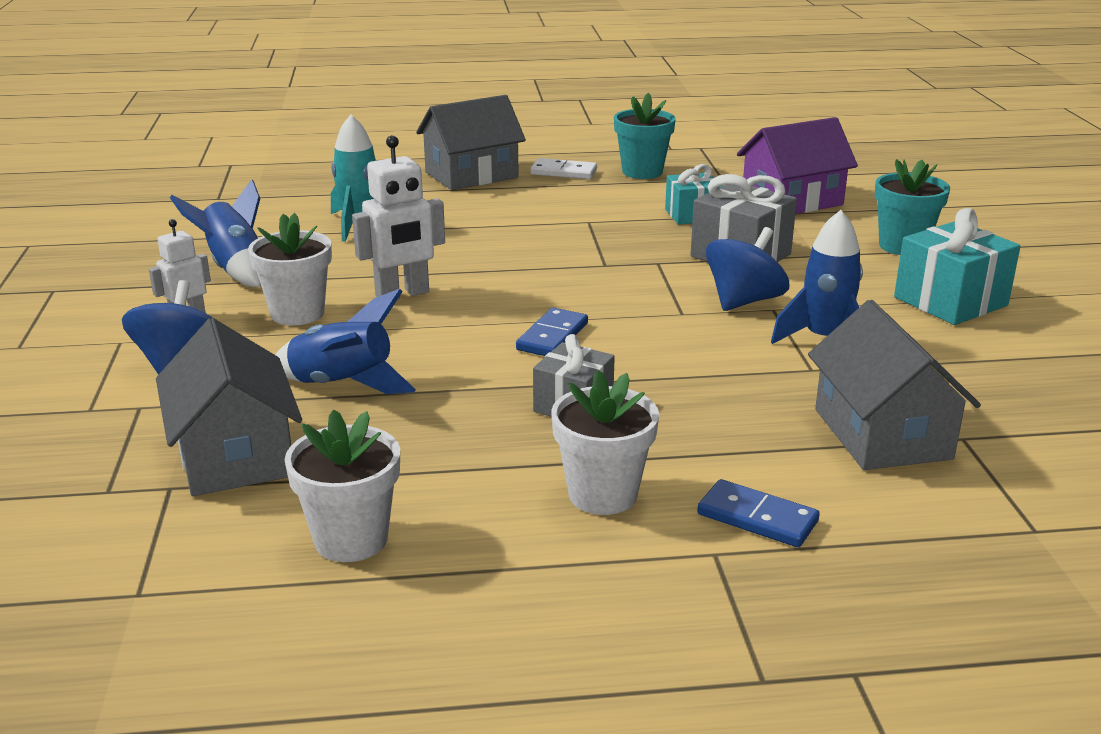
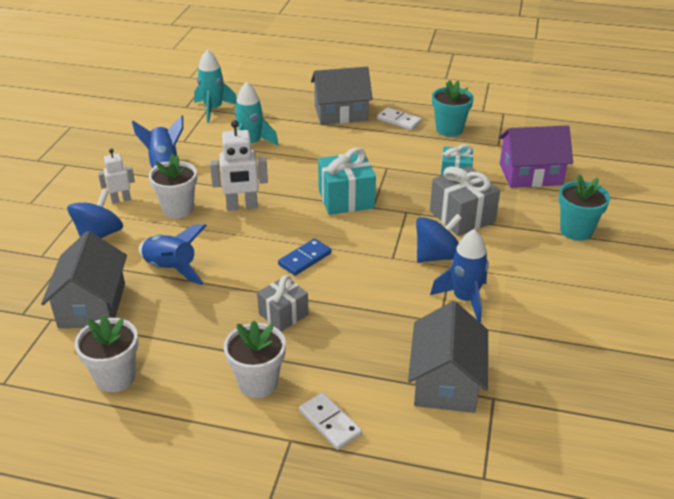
camera: 20 degrees right, 10 degrees up
blue domino [697,479,820,547] -> white domino [299,392,362,450]
turquoise gift [894,208,1021,325] -> turquoise gift moved to [318,148,376,215]
none -> turquoise rocket [194,49,237,122]

